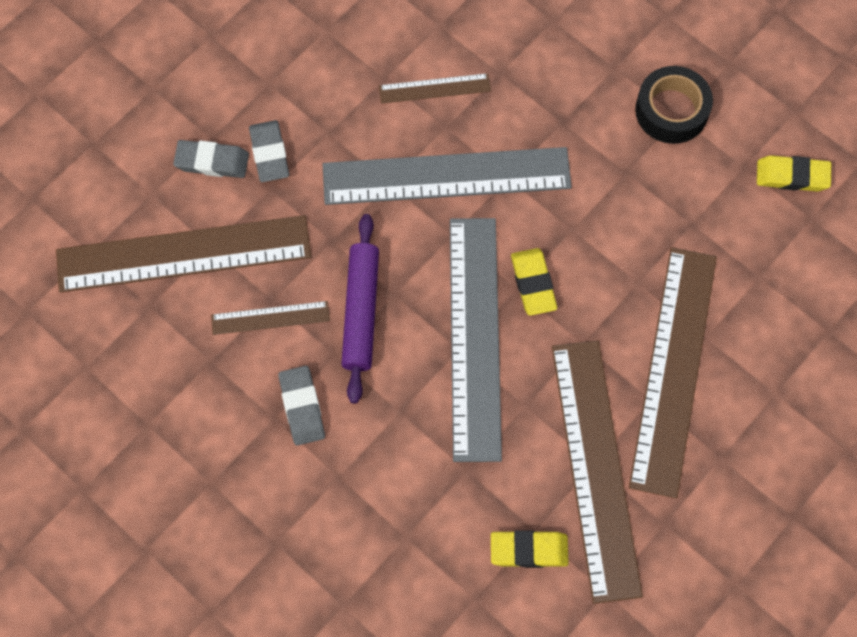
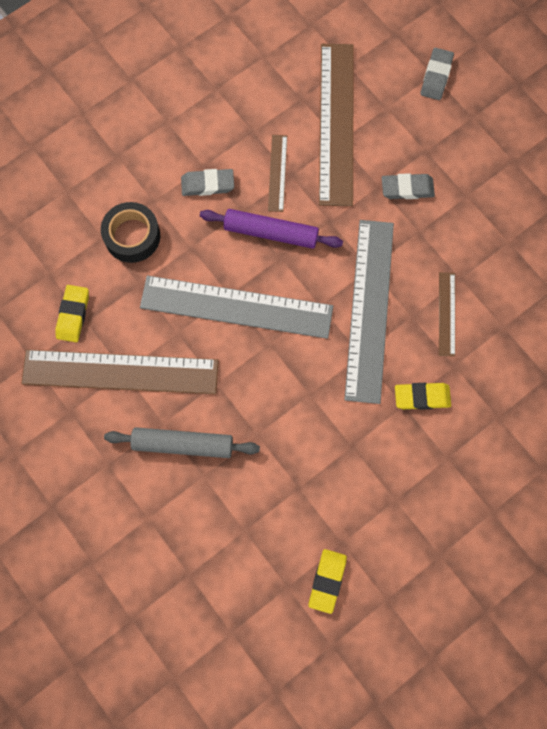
camera: 100 degrees right, 5 degrees up
grey eraser [173,140,249,178] -> grey eraser moved to [420,48,454,100]
yellow eraser [511,248,557,316] -> yellow eraser moved to [395,383,451,410]
brown ruler [629,247,717,498] -> grey rolling pin [104,427,260,458]
black tape [635,66,713,144] -> black tape moved to [101,202,160,263]

